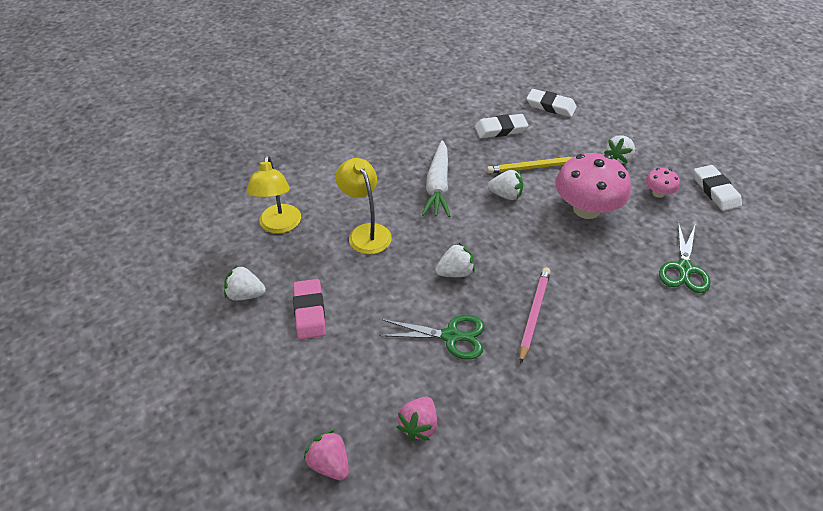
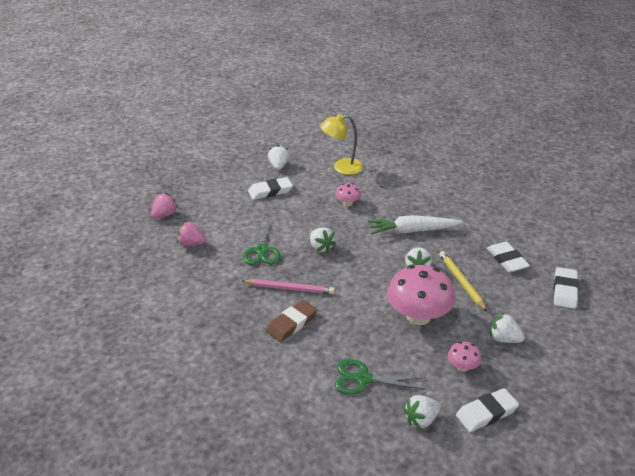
camera: 80 degrees right, 10 degrees down
pink eraser [293,279,326,340] -> white eraser [248,177,293,200]
yellow lamp [335,158,392,254] -> pink mushroom [335,183,361,206]
none -> brown eraser [266,300,317,342]
none -> white strawberry [403,395,441,430]

